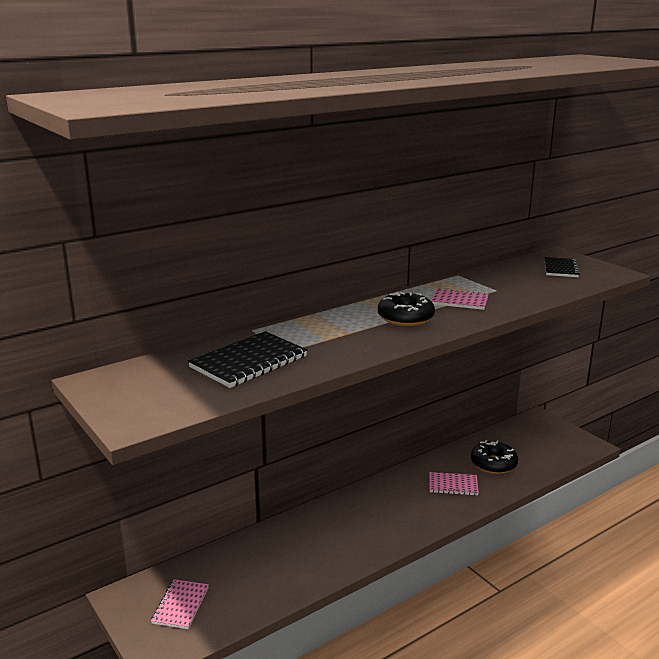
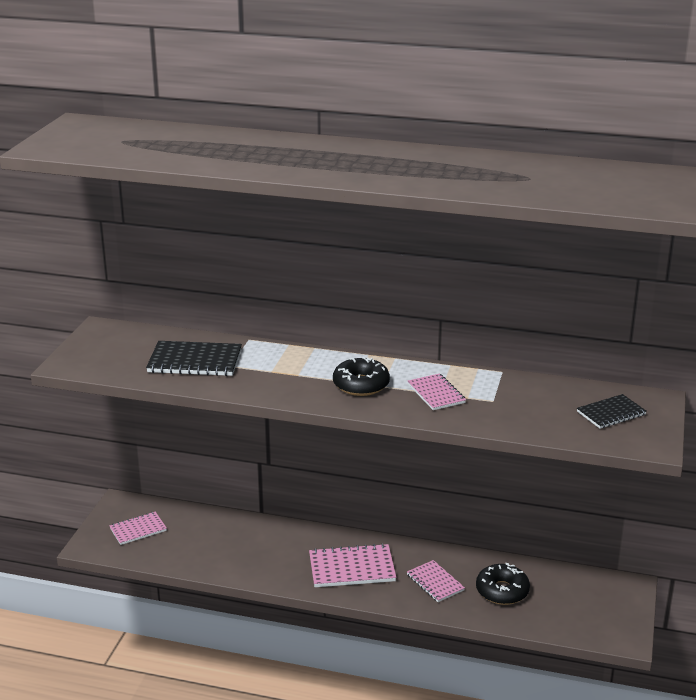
camera: 50 degrees right, 5 degrees up
none -> pink notebook [309,543,396,587]

